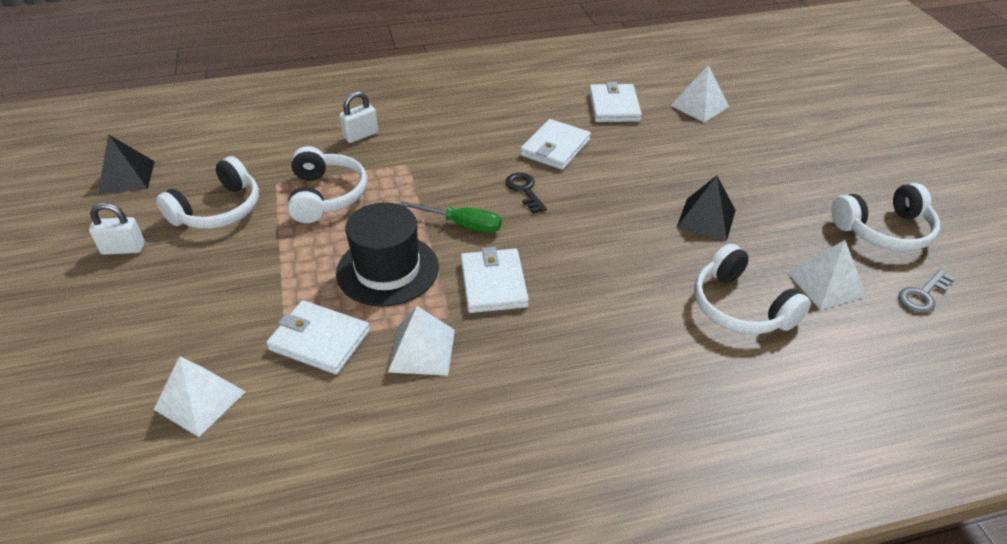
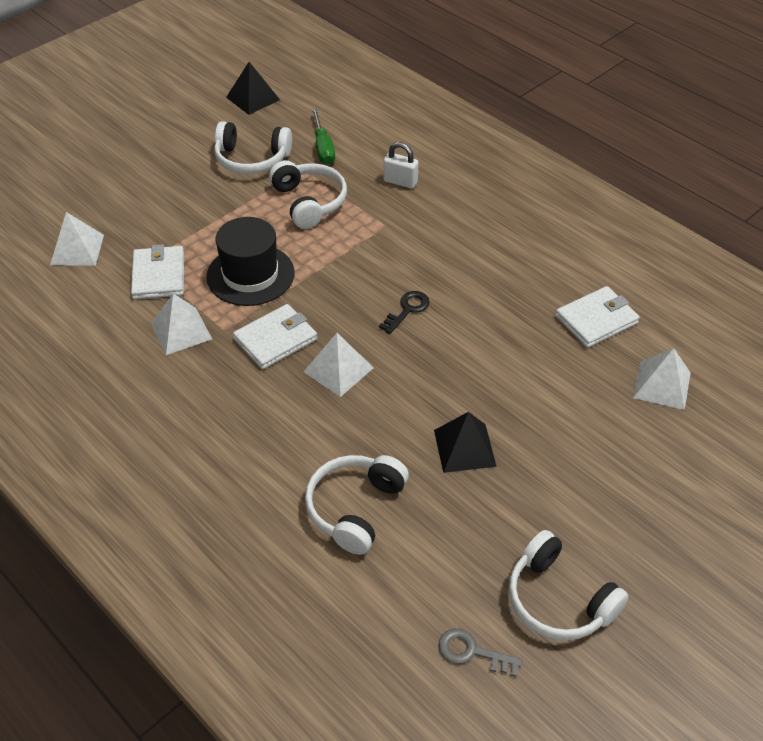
camera: 60 degrees right, 5 degrees up
white padlock [89,203,145,255] -> none
white headphones [287,146,367,223] -> white headphones turned 75 degrees counterclockwise [269,160,347,229]
green screwdriver [399,201,502,233] -> green screwdriver moved to [312,108,335,164]
white wallet [520,119,591,170] -> none
white pyramid [788,240,867,310] -> white pyramid moved to [304,333,374,397]

